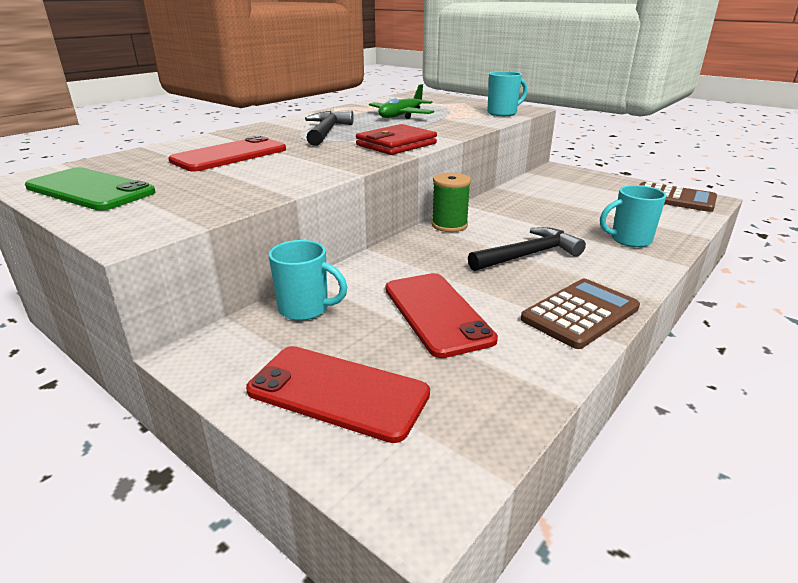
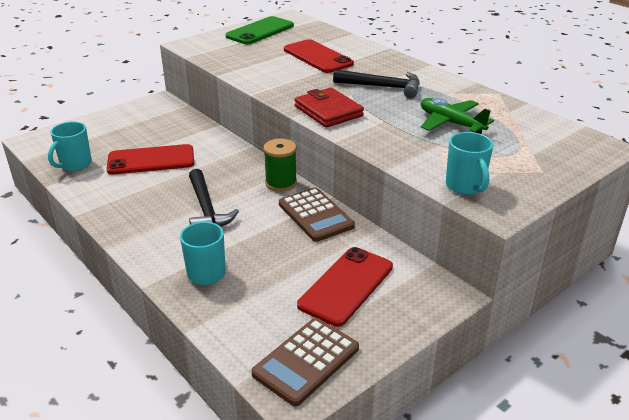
camera: 100 degrees right, 5 degrees up
red phone [246,346,430,443] -> red phone moved to [297,247,393,327]
turquoise mug [269,240,347,321] -> turquoise mug moved to [48,121,92,171]
brown calculator [521,279,640,349] -> brown calculator moved to [279,188,355,242]

